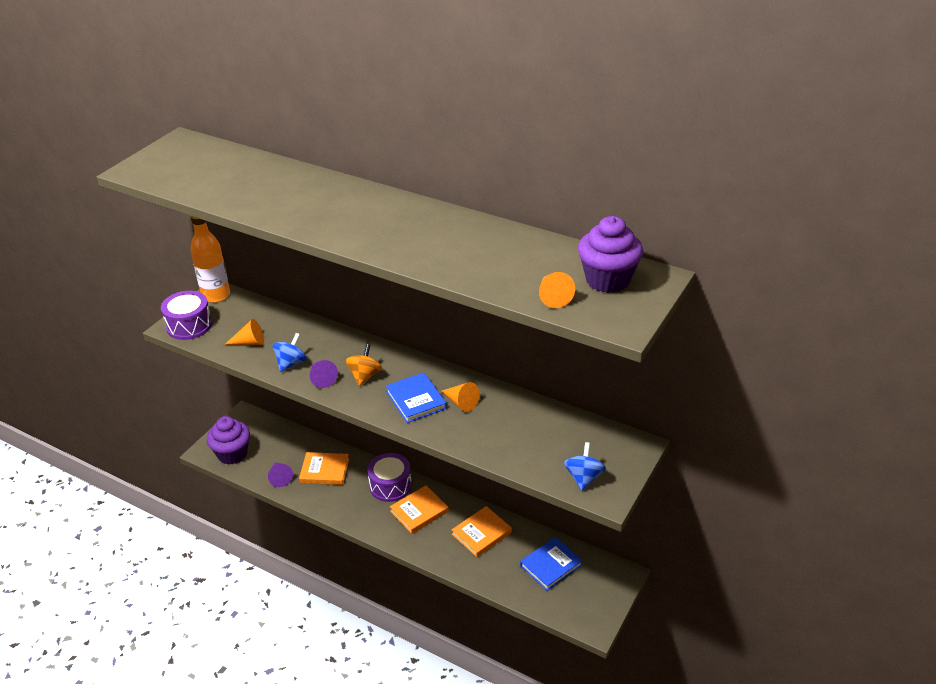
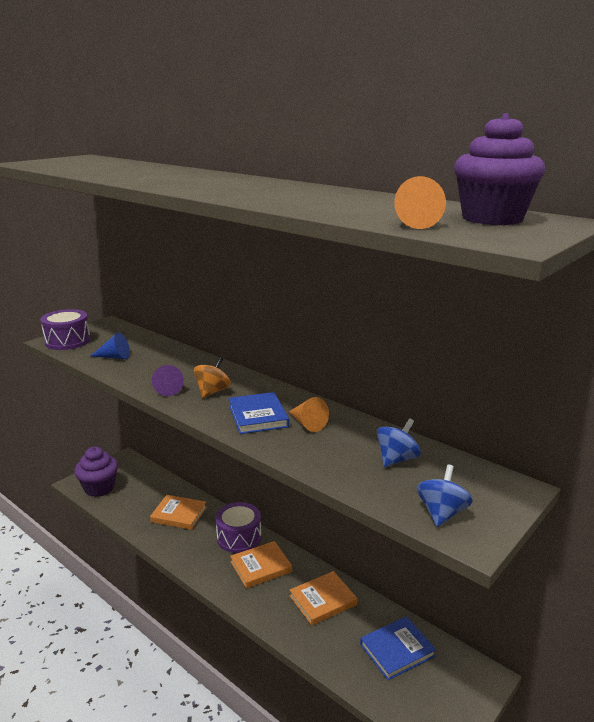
camera: 10 degrees right, 15 degrees down
orange bottle [190,216,230,303] -> none
orange cone [224,319,264,345] -> blue cone [91,333,130,359]
purple cone [268,462,293,487] -> none
blue spinning top [273,333,307,372] -> blue spinning top moved to [377,418,421,467]

